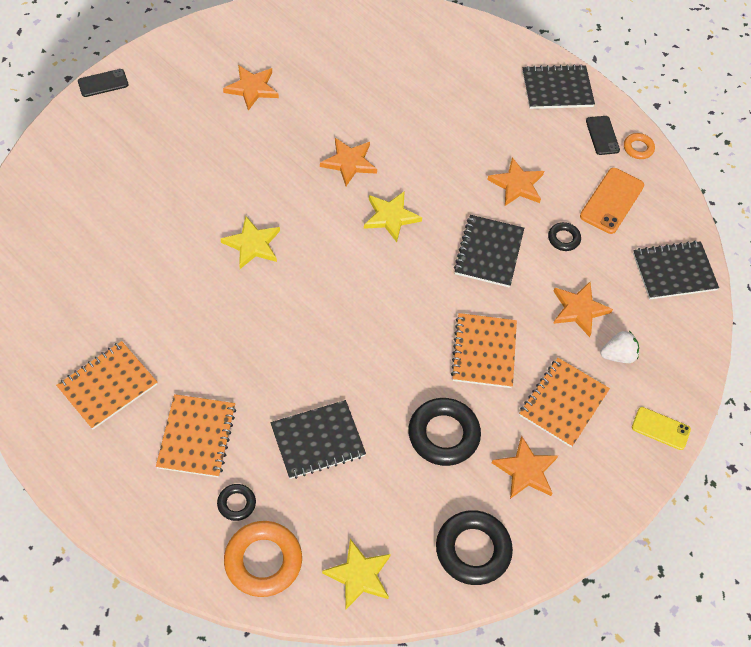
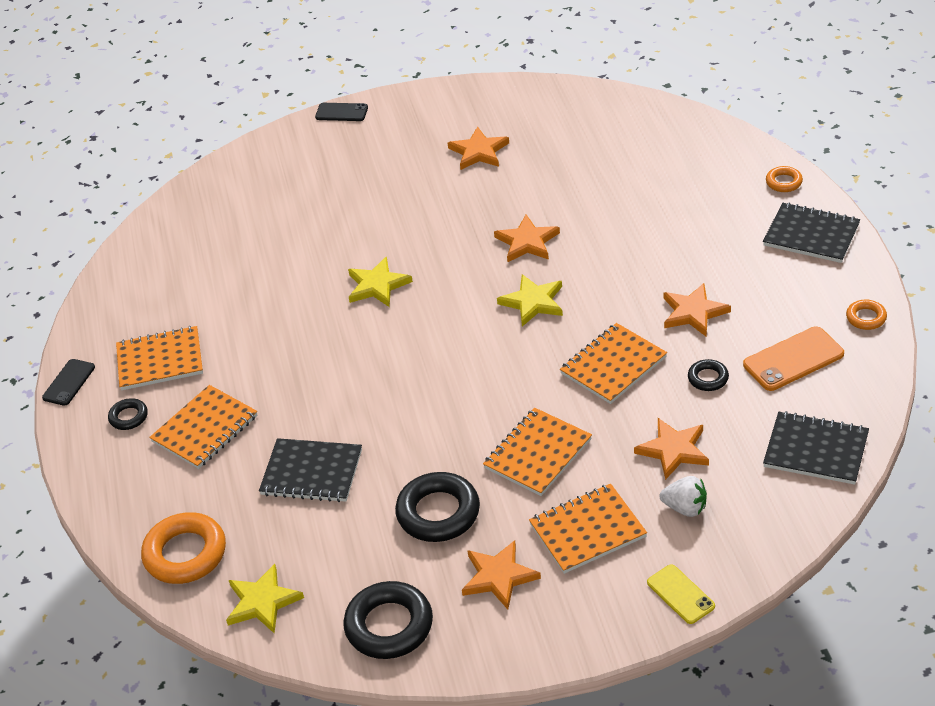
camera: 40 degrees right, 15 degrees down
black ring [217,484,256,521] -> black ring moved to [108,398,148,430]
black notebook [454,215,524,287] -> orange notebook [560,323,667,404]
black phone [586,116,620,155] -> black phone moved to [42,359,95,406]
none -> orange ring [766,166,803,192]

